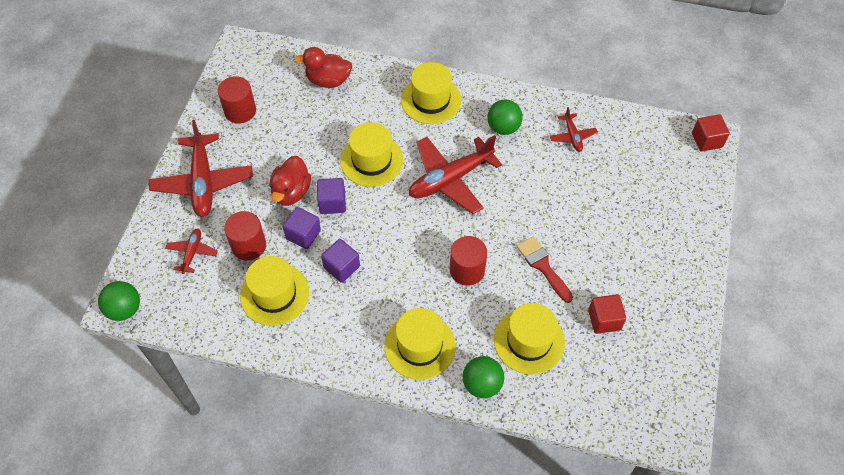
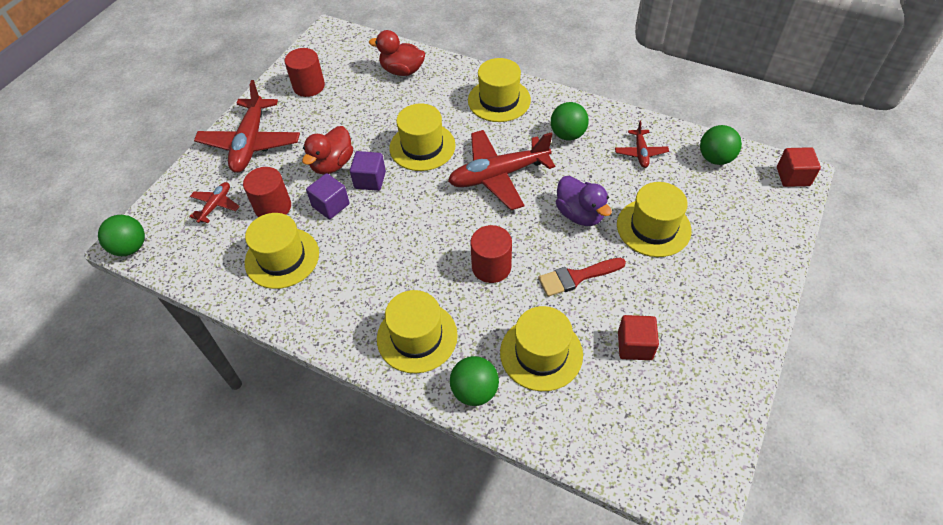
camera: 15 degrees right, 5 degrees down
purple cube [321,239,360,283] -> none
red brush [516,236,573,303] -> red brush turned 90 degrees counterclockwise [538,258,626,297]
none -> purple duck [556,176,612,226]
none -> yellow hat [617,182,692,257]
none -> green ball [700,125,742,165]

